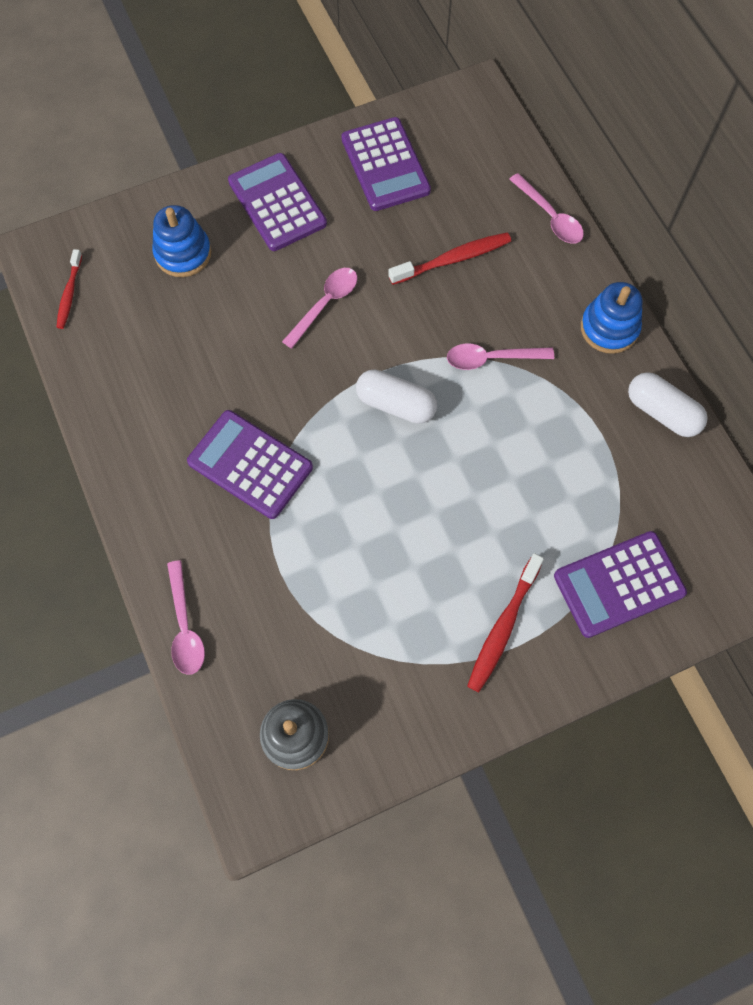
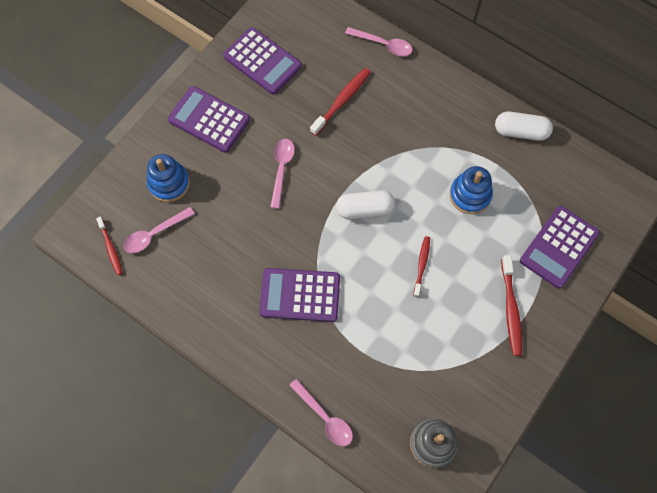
camera: 30 degrees left, 0 degrees up
pink spoon [447,343,554,370] -> pink spoon moved to [123,207,195,253]
blue stacking toy [581,282,643,354] -> blue stacking toy moved to [450,166,493,214]
none -> red toothbrush [413,236,430,297]

